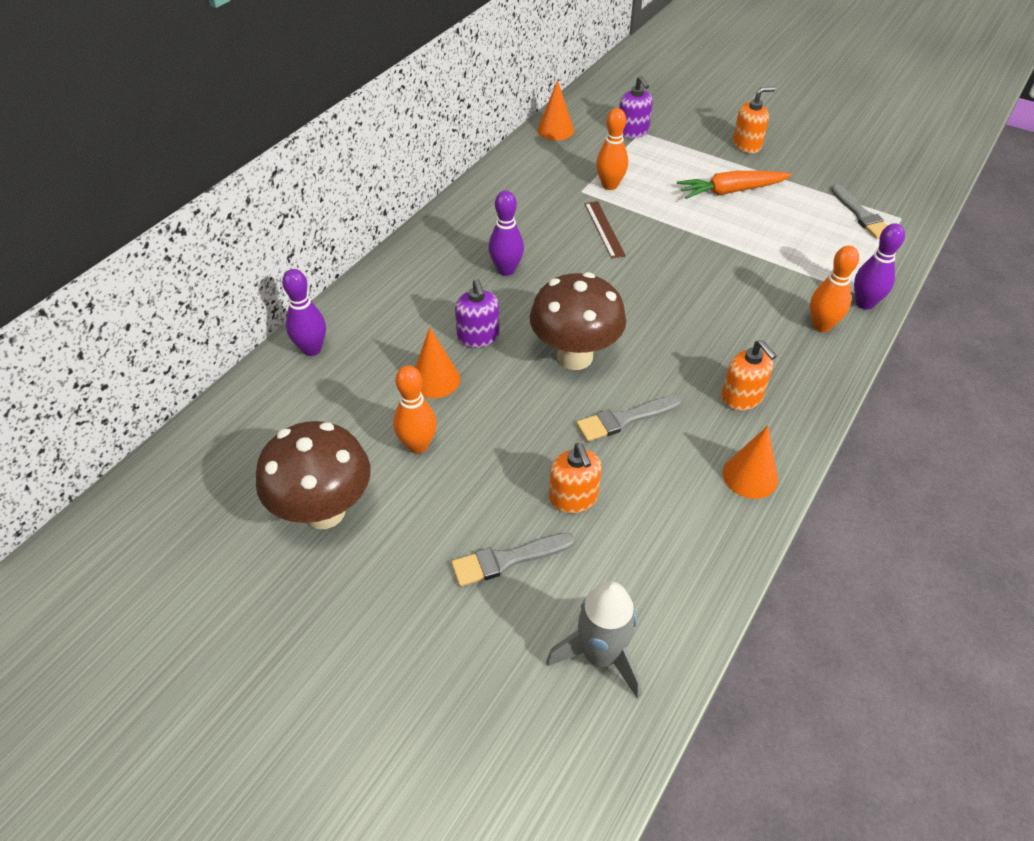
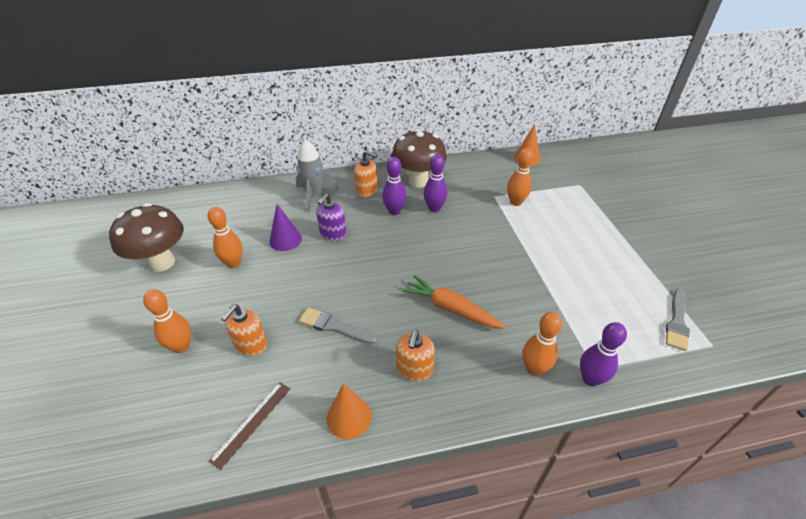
camera: 45 degrees right, 5 degrees down
purple bowling pin [282,269,326,356] -> purple bowling pin moved to [423,154,448,212]
orange cone [415,328,460,398] -> purple cone [269,204,302,251]
grey brush [451,533,575,587] -> orange bowling pin [143,289,191,353]
brown mushroom [530,272,626,370] -> brown mushroom moved to [392,129,447,188]
grey rocket [546,581,642,699] -> grey rocket moved to [296,139,339,211]
brown ruler [585,201,626,258] -> brown ruler moved to [209,382,290,470]
purple soap dispenser [619,76,653,138] -> none
orange carrot [677,171,792,199] -> orange carrot moved to [402,275,506,329]
orange soap dispenser [733,87,775,154] -> orange soap dispenser moved to [354,150,378,197]

